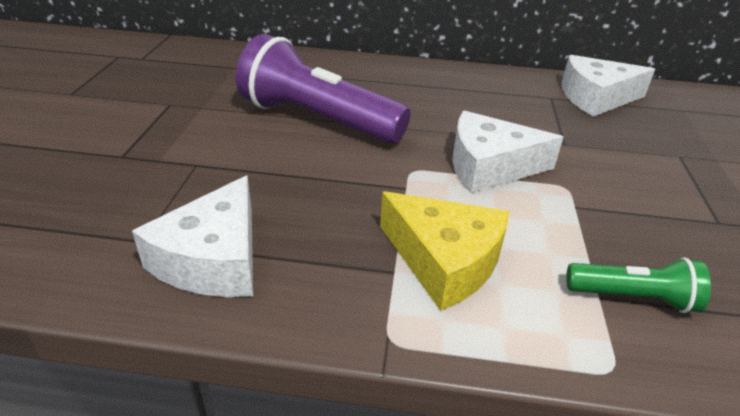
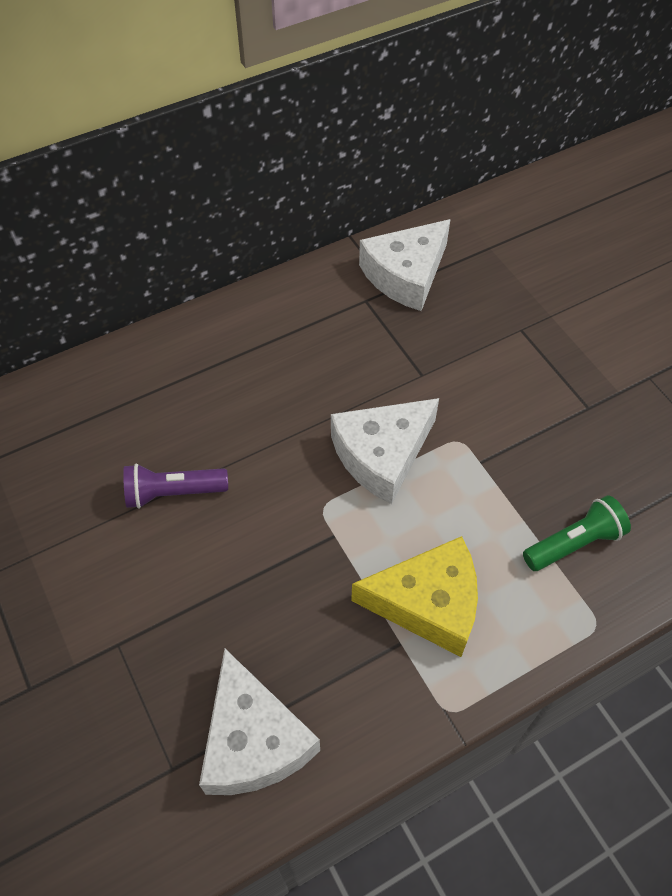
camera: 35 degrees left, 20 degrees up
purple flashlight [236,34,411,144] -> purple flashlight [123,464,228,509], size x0.49

